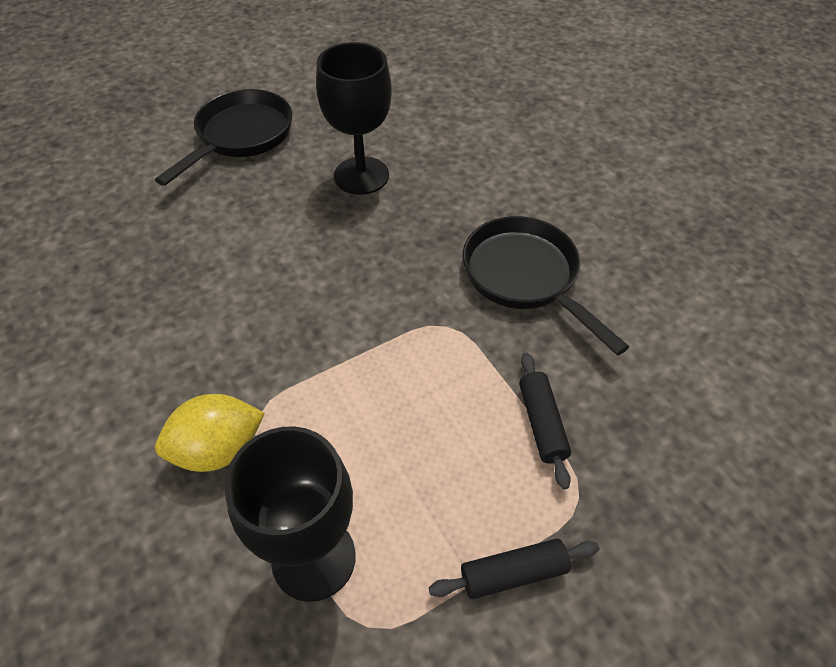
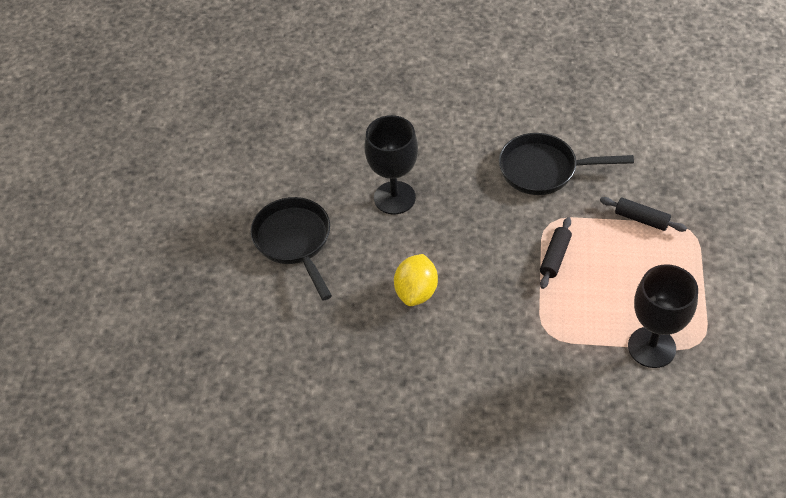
camera: 50 degrees left, 0 degrees up
yellow lemon [155,394,265,472] -> yellow lemon moved to [394,254,438,306]
black rolling pin [429,539,600,599] -> black rolling pin moved to [540,217,572,289]

